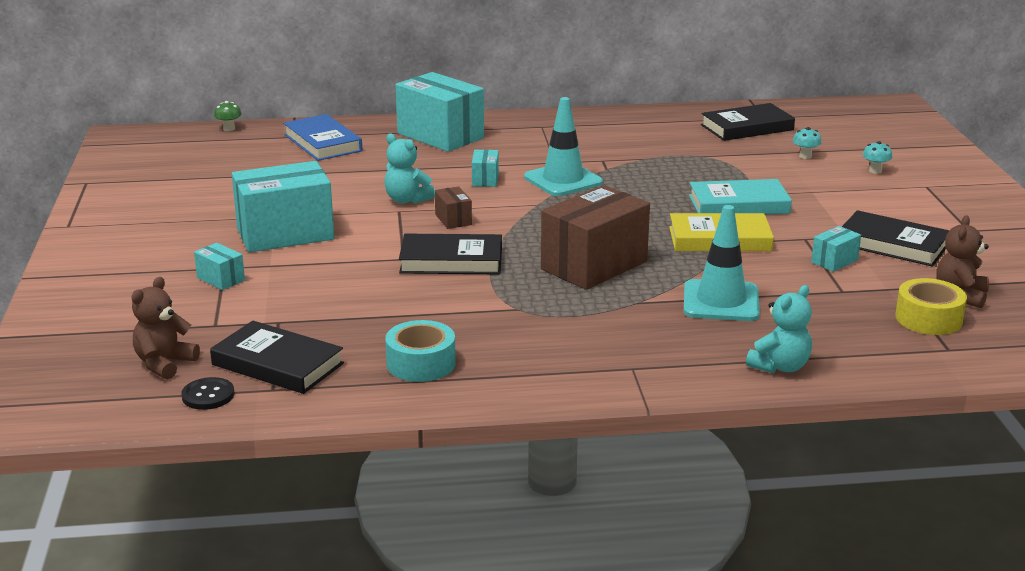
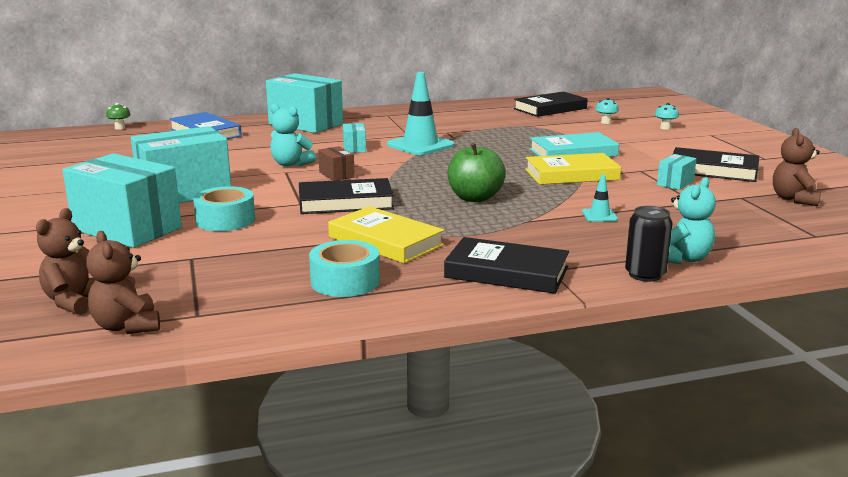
camera: 10 degrees left, 5 degrees down
black button [181,377,234,410] -> brown teddy bear [86,231,160,334]
turquoise box [194,243,245,290] -> turquoise box [62,153,182,248], size x2.25
black book [210,321,344,394] -> black book moved to [444,237,569,294]
brown box [541,185,650,290] -> green apple [448,143,506,202]
turquoise traffic cone [684,205,760,321] -> turquoise traffic cone [582,175,618,222], size x0.46
yellow tape [895,278,967,335] -> none
none -> turquoise tape [193,186,255,231]
none -> yellow book [328,206,444,264]
none -> black can [625,206,672,282]

